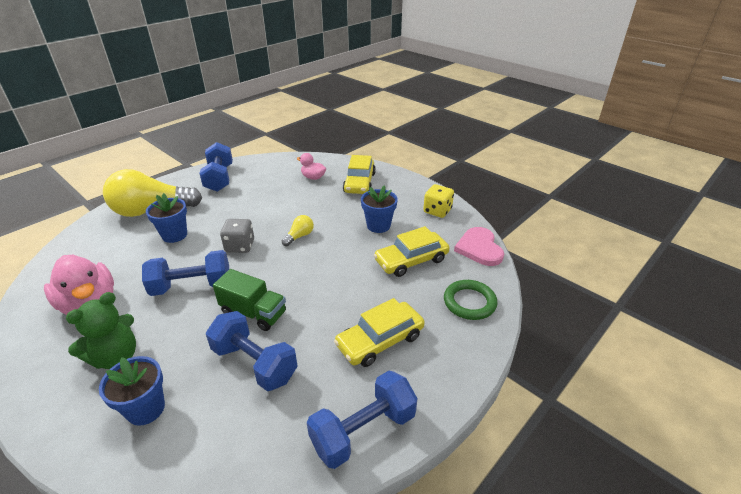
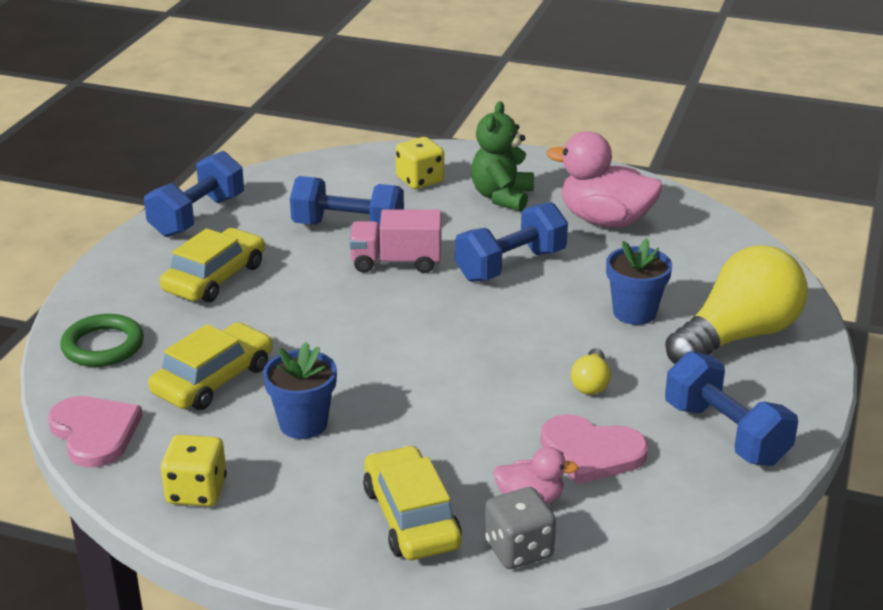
camera: 155 degrees right, 5 degrees down
blue flower pot [99,356,165,426] -> yellow dice [396,137,444,189]
green truck [213,269,286,331] -> pink truck [349,209,441,273]
grey dice [220,219,254,253] -> grey dice moved to [485,487,556,569]
yellow light bulb [282,215,314,246] -> yellow light bulb moved to [571,348,611,395]
none -> pink heart [541,414,648,484]

